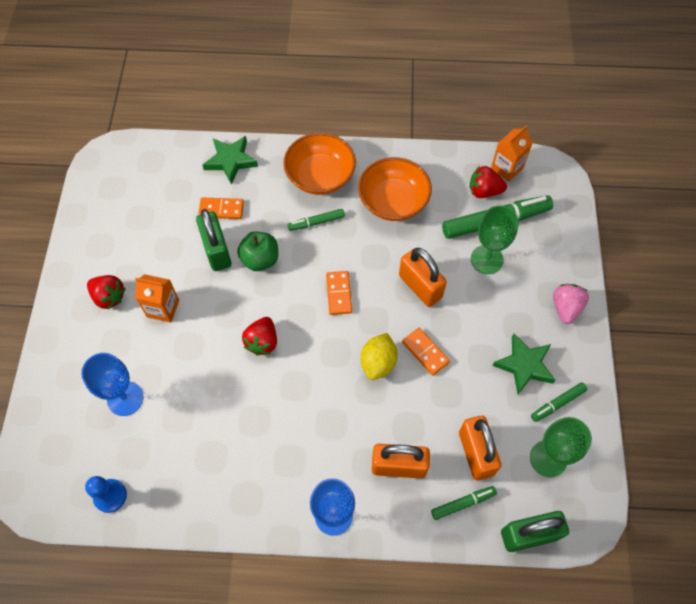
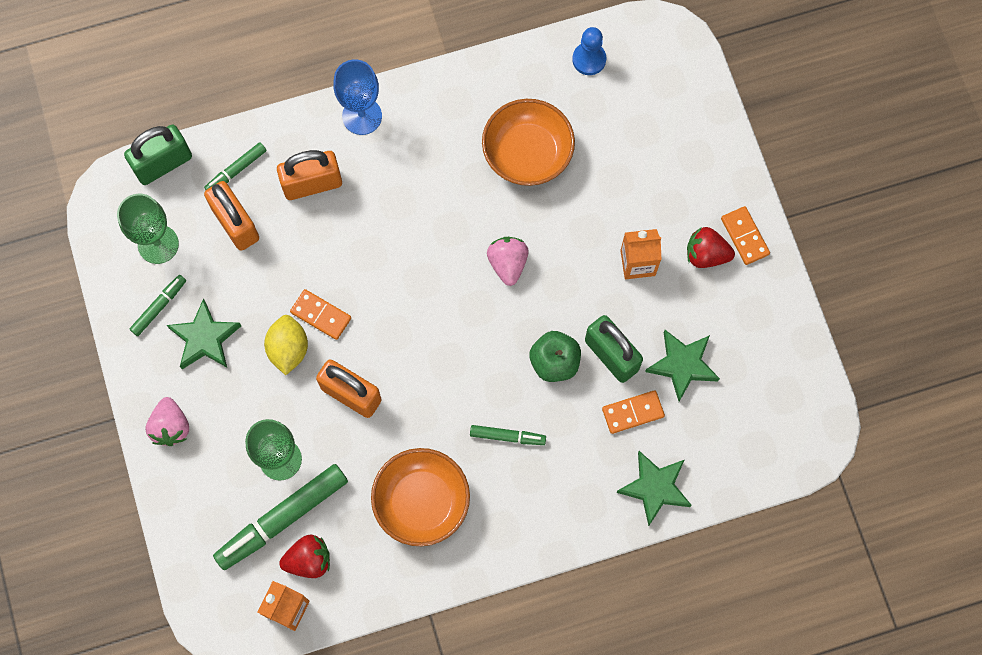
camera: 160 degrees right, 10 degrees up
blue goblet [81,353,144,416] -> none
red strawberry [242,317,277,355] -> pink strawberry [487,237,528,286]
orange bowl [283,133,356,195] -> orange bowl moved to [482,99,575,186]
green marker [288,209,345,231] -> green marker turned 45 degrees clockwise [470,425,546,445]
orange domino [326,271,352,315] -> orange domino moved to [721,206,770,265]
yellow lemon [361,333,398,380] -> yellow lemon moved to [264,315,308,375]
none -> green star [645,330,720,401]

